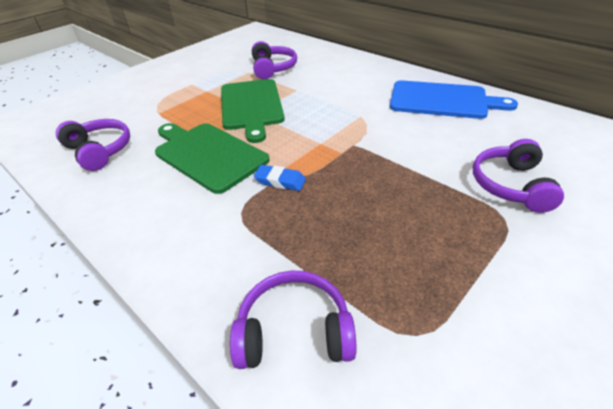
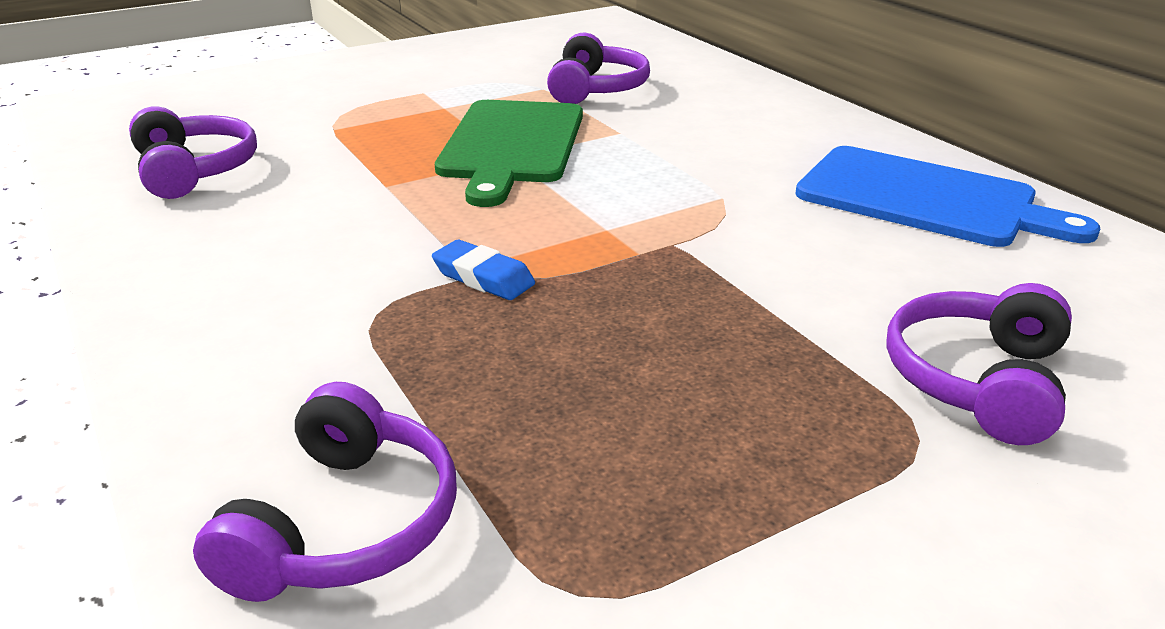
camera: 15 degrees right, 10 degrees down
green cutting board [155,123,270,194] -> none
purple headphones [230,270,357,369] -> purple headphones turned 90 degrees clockwise [193,382,457,602]

